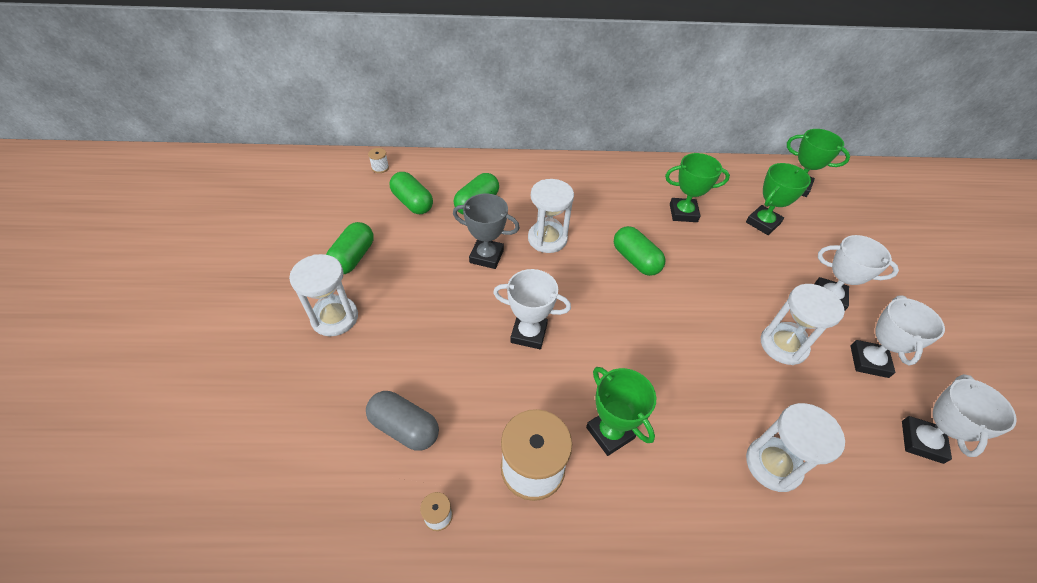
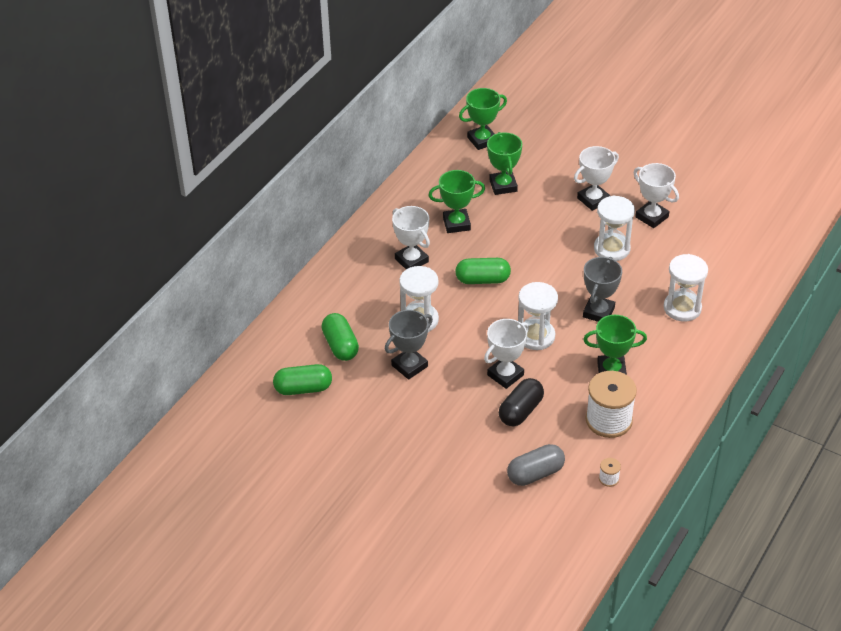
camera: 55 degrees left, 5 degrees down
white hourglass [289,254,358,336] -> white hourglass moved to [518,282,558,350]
green capsule [326,222,374,274] -> none
white spool [368,148,389,173] -> none
green trophy [665,153,730,222] -> green trophy turned 45 degrees clockwise [428,170,485,233]
white trophy [902,374,1017,464] -> white trophy moved to [392,206,430,269]
none -> black capsule [499,378,544,426]
none -> grey trophy [583,257,622,322]

